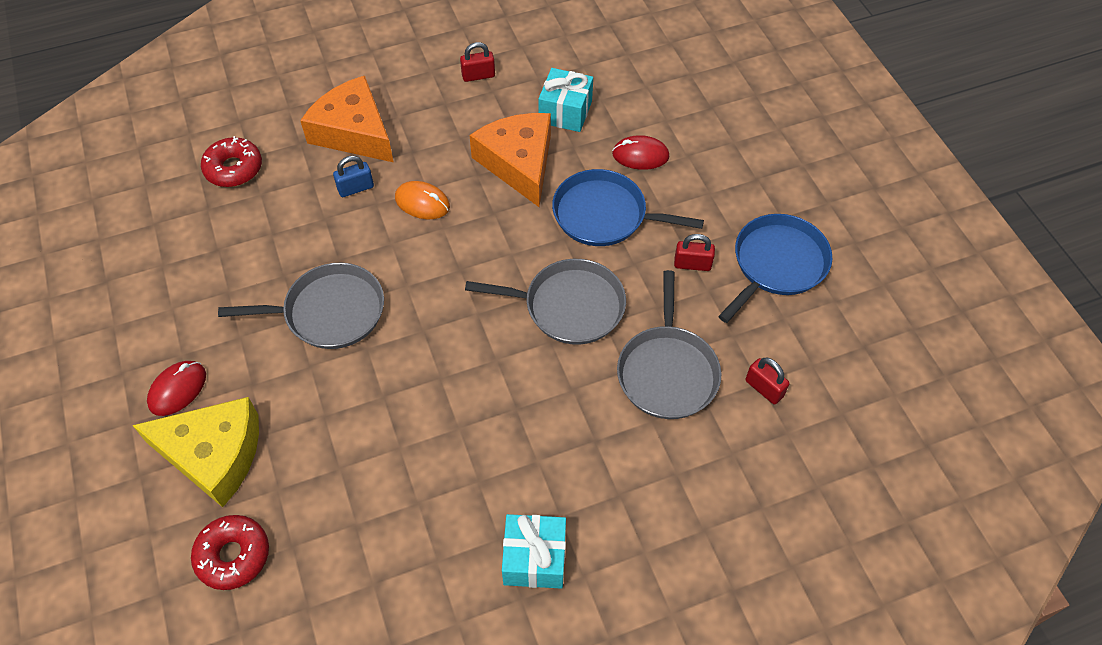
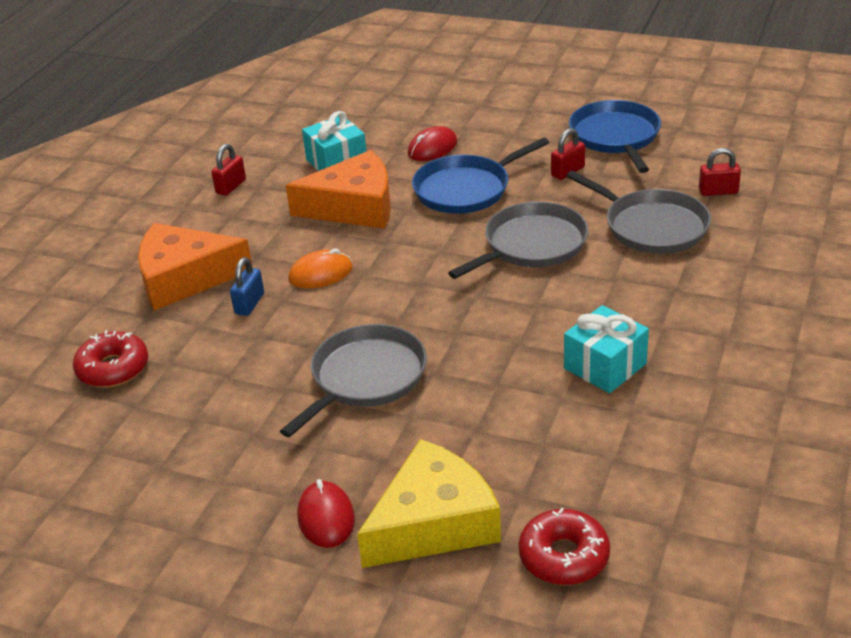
camera: 45 degrees left, 20 degrees down
orange cheese [470,113,551,207] -> orange cheese turned 150 degrees clockwise [286,150,391,229]
turquoise gift [502,514,566,589] -> turquoise gift moved to [564,305,649,393]

